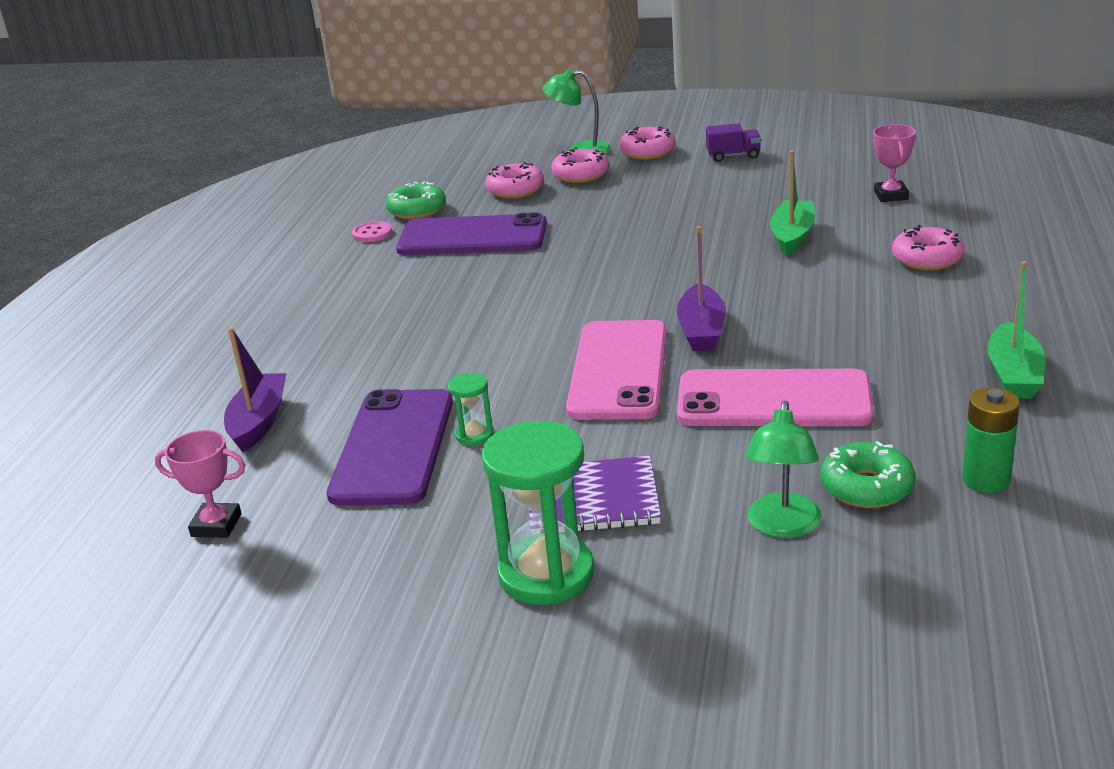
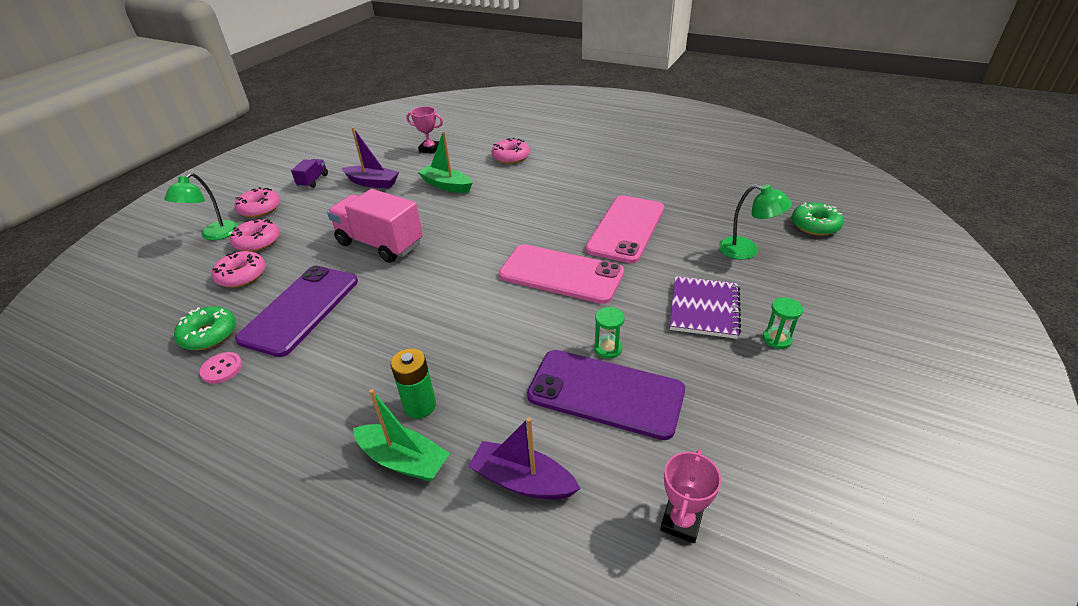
camera: 75 degrees left, 10 degrees up
green hourglass [481,421,594,605] -> green hourglass [763,297,803,349], size x0.47
purple boat [677,226,726,351] -> purple boat moved to [342,127,399,189]
green donut [820,441,915,508] -> green donut moved to [792,202,844,236]
green battery [962,387,1020,493] -> green battery moved to [391,349,436,419]
green boat [987,261,1045,399] -> green boat moved to [353,389,450,482]
none -> pink truck [327,189,423,263]

